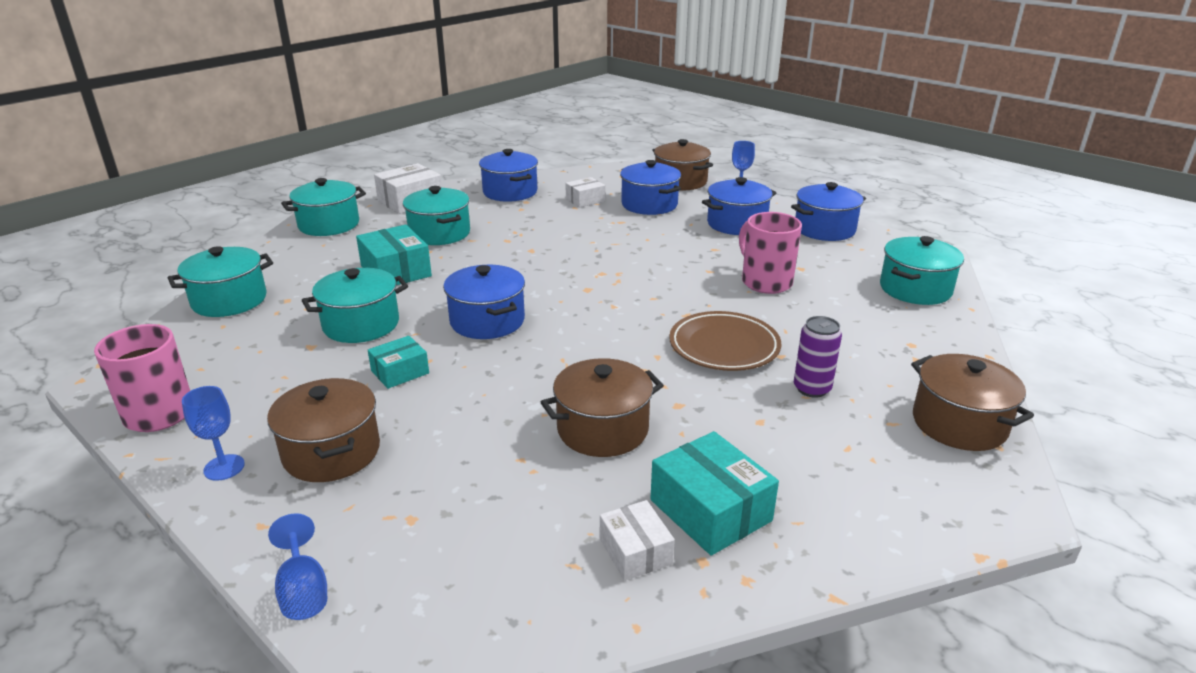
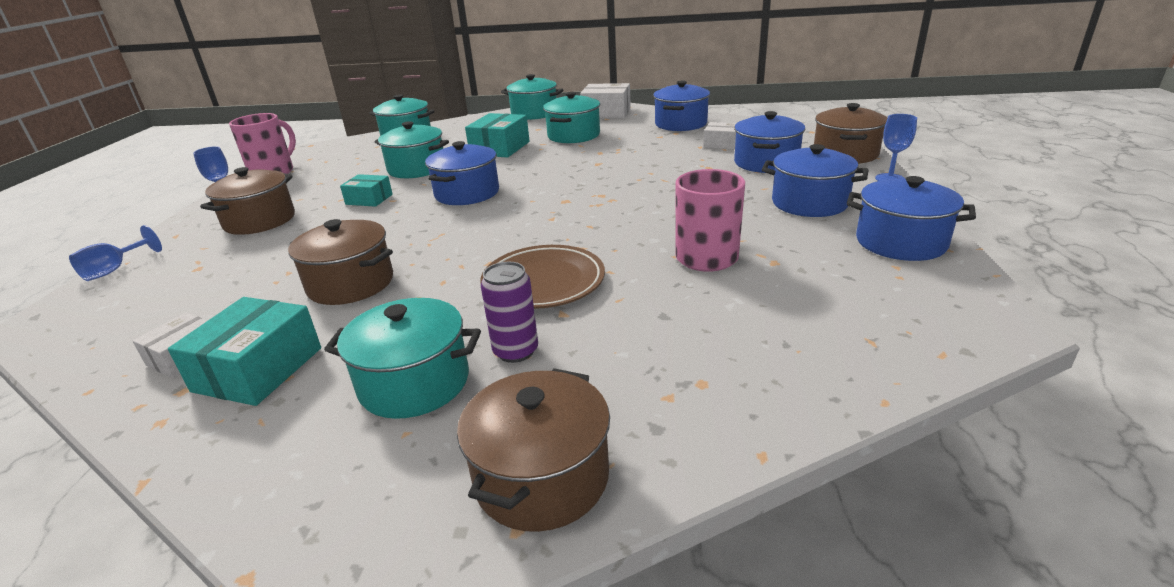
camera: 55 degrees right, 0 degrees up
turquoise pot [880,236,964,305] -> turquoise pot moved to [324,298,481,419]

